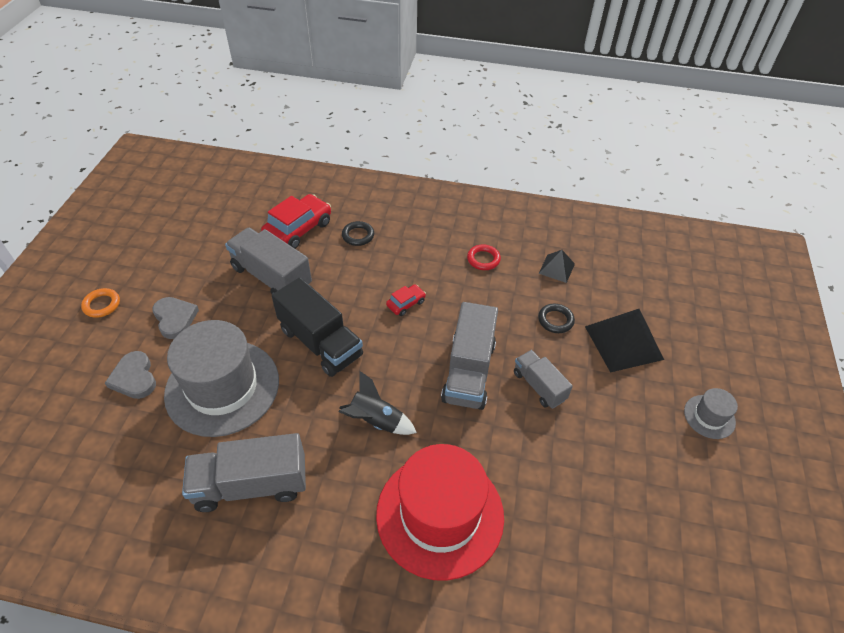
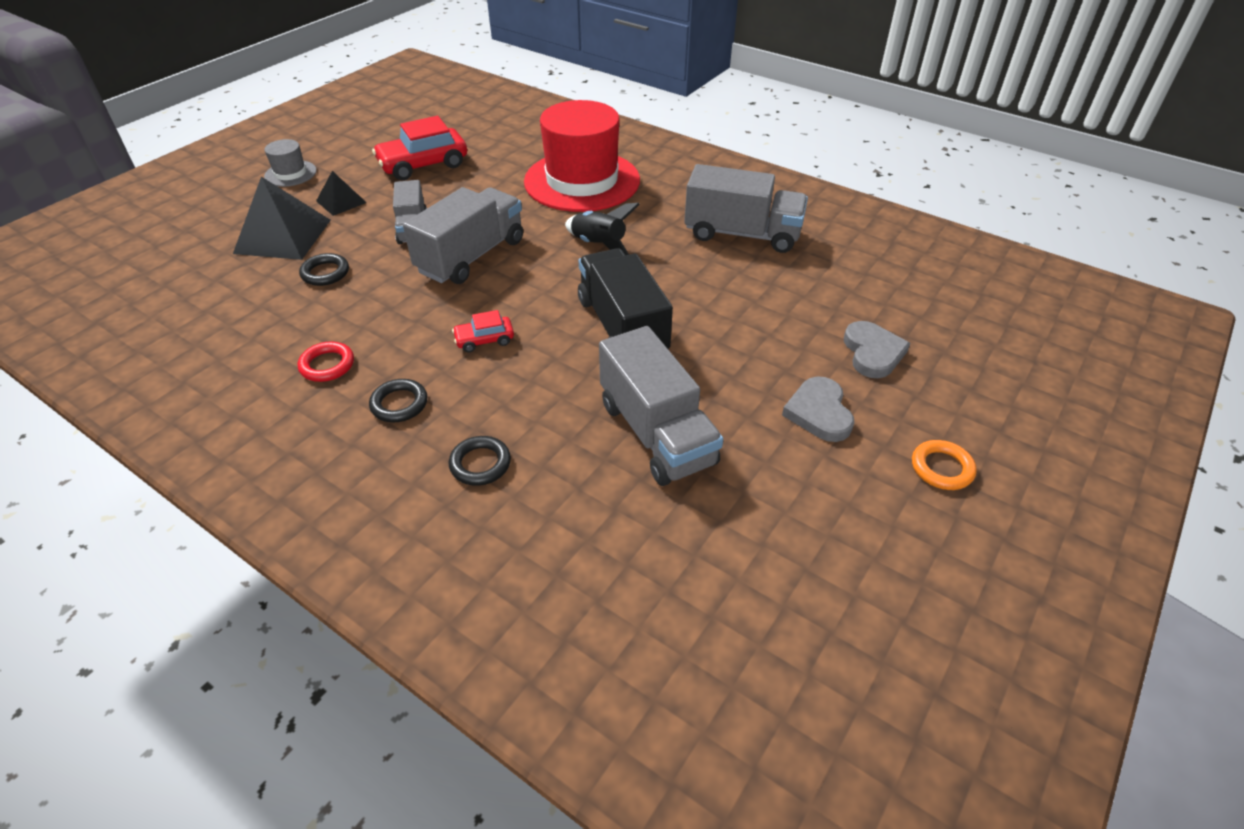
camera: 155 degrees left, 5 degrees down
grey hat [164,320,279,437] -> none
red car [261,194,331,249] -> red car moved to [372,116,467,180]
black pyramid [539,250,575,283] -> black pyramid moved to [316,171,367,216]
none -> black ring [369,379,428,422]

